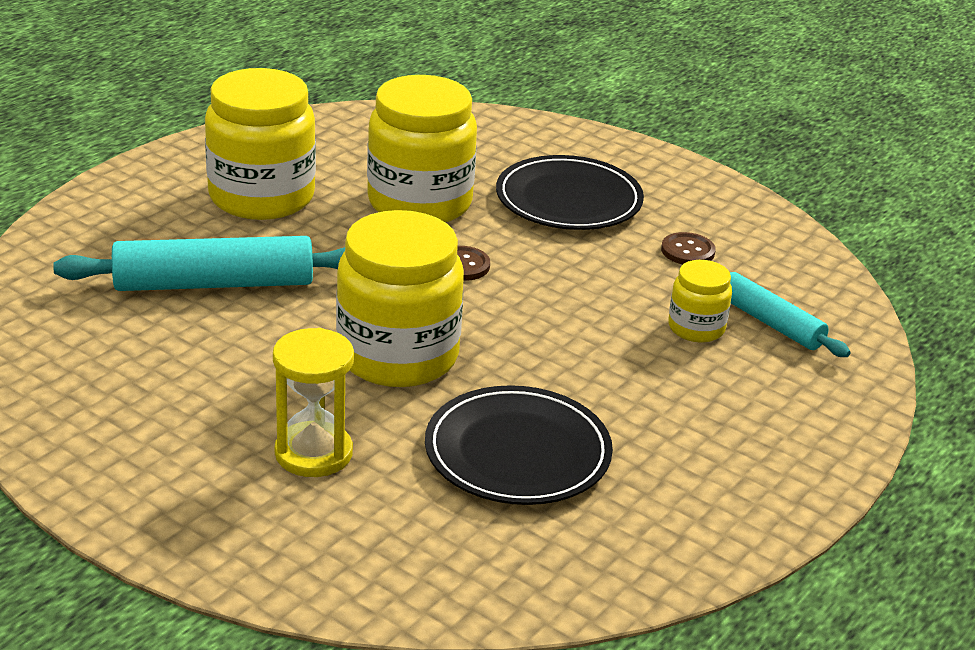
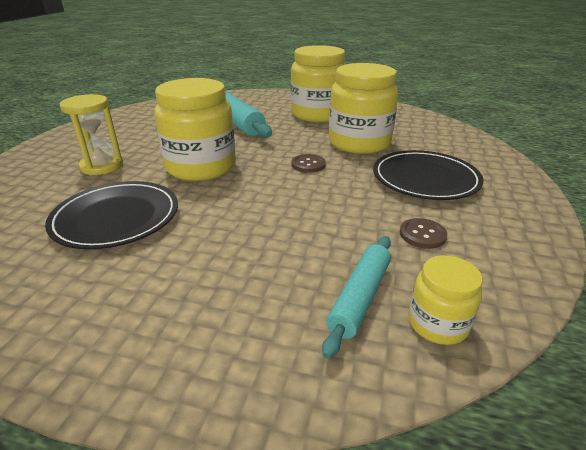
camera: 70 degrees right, 0 degrees up
yellow jar [668,260,732,343] -> yellow jar moved to [409,255,483,345]

